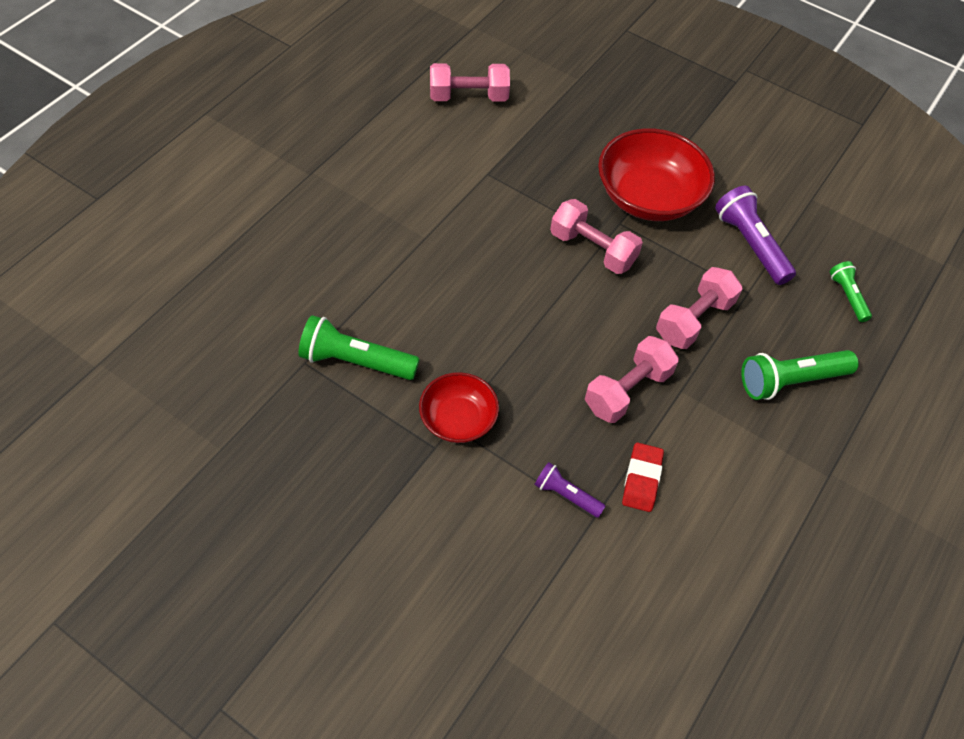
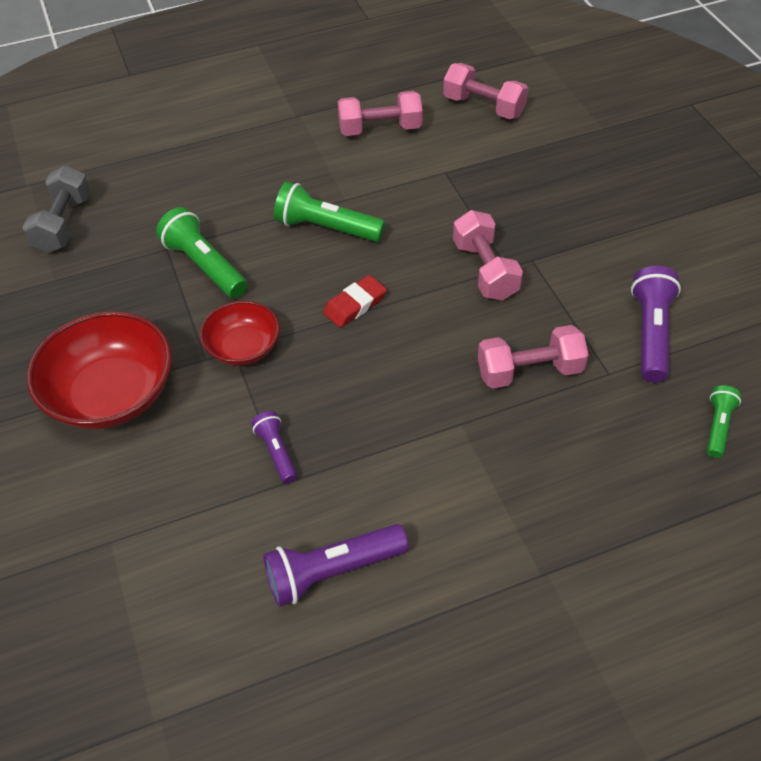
camera: 40 degrees right, 5 degrees down
pink dumbbell [585,336,679,423] -> pink dumbbell moved to [338,91,423,136]
red bowl [598,128,715,221] -> red bowl moved to [27,311,172,429]
red eraser [622,443,664,512] -> red eraser moved to [323,275,387,328]
green flashlight [741,350,859,400] -> green flashlight moved to [274,182,385,242]
none -> grey dumbbell [23,165,91,253]
none -> purple flashlight [263,524,409,607]

